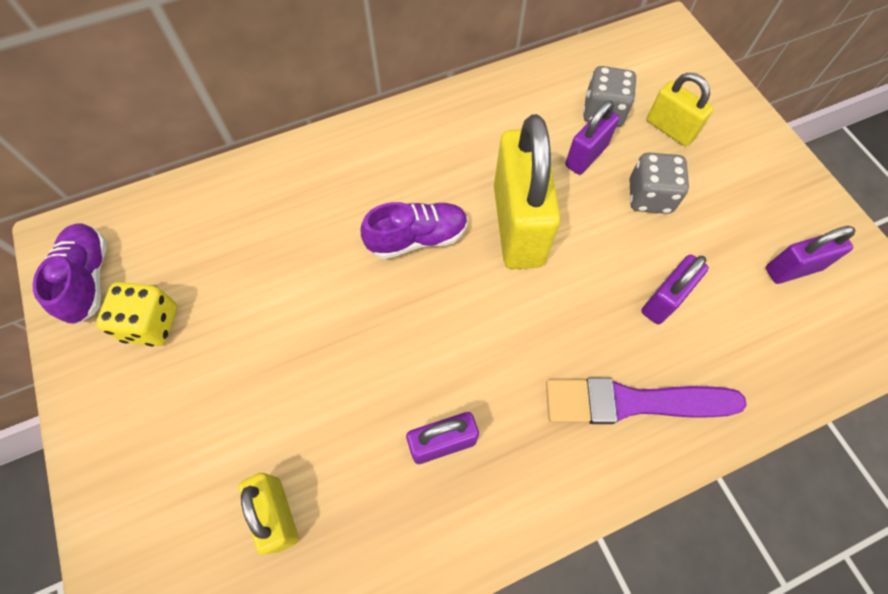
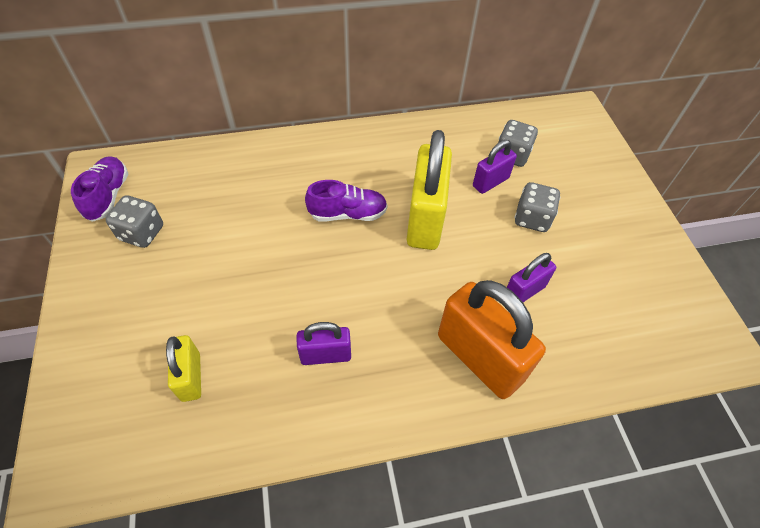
camera: 10 degrees right, 10 degrees down
yellow dice [96,282,177,346] -> grey dice [105,195,163,248]
purple brush [546,378,747,424] -> orange padlock [438,280,546,399]
yellow padlock [647,73,713,146] -> none
purple padlock [766,226,855,284] -> none

